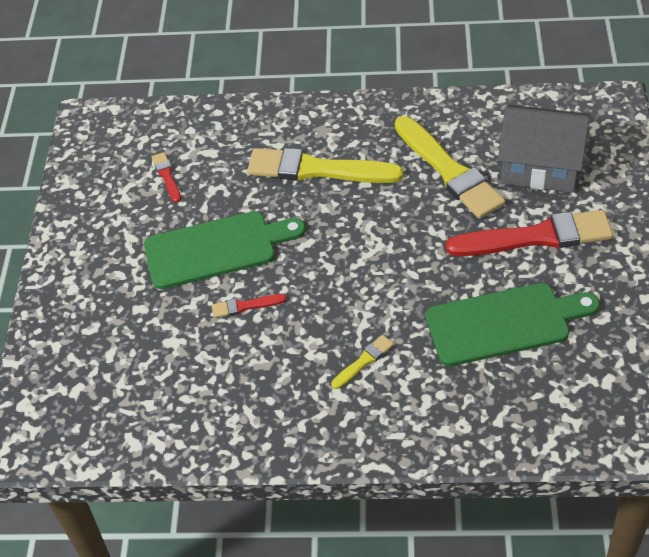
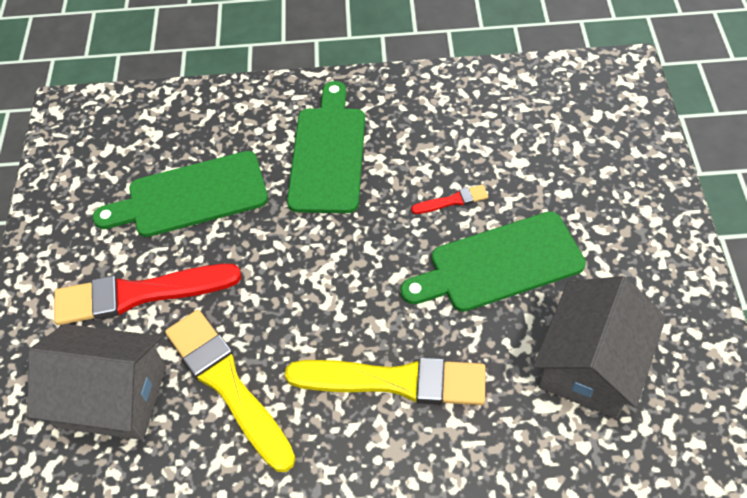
camera: 175 degrees right, 5 degrees up
red brush [152,152,181,203] -> grey house [533,276,666,419]
yellow brush [331,335,394,389] -> green cutting board [287,81,365,213]

